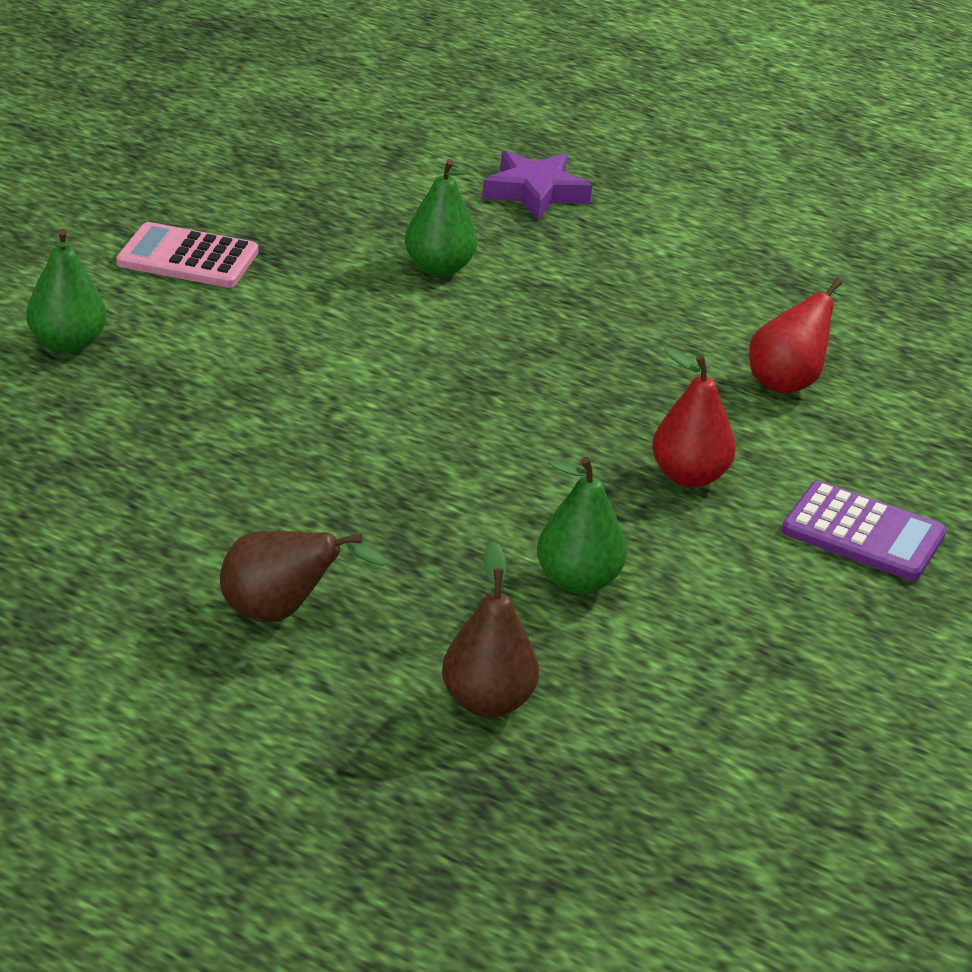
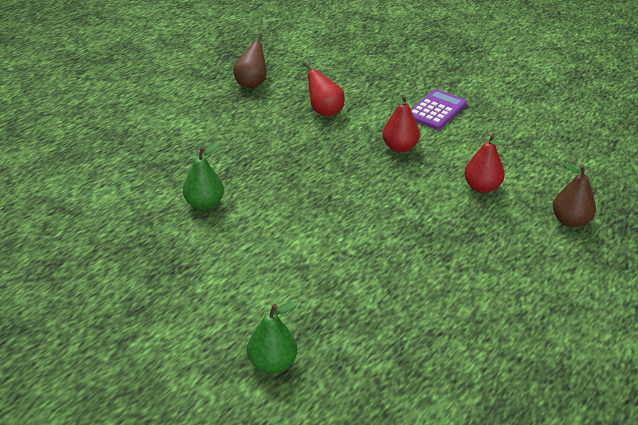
camera: 80 degrees left, 5 degrees up
pink calculator [116,222,258,288] -> none
brown pear [220,531,388,622] -> brown pear moved to [233,33,267,88]
purple star [482,151,592,220] -> none
green pear [537,457,627,594] -> red pear [464,134,505,193]

